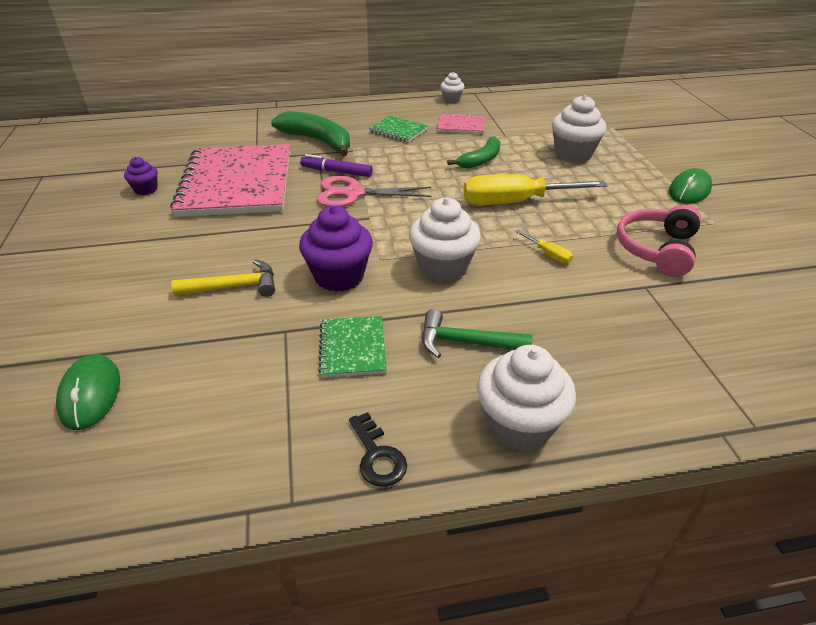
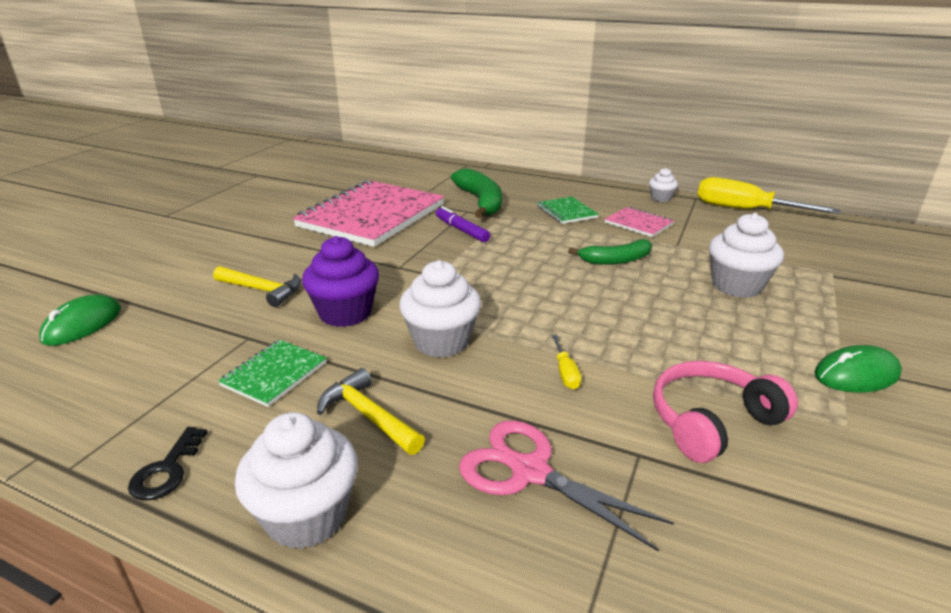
camera: 35 degrees right, 10 degrees down
purple cupcake [124,157,158,195] -> none
pink scissors [316,176,432,207] -> pink scissors moved to [459,420,674,552]
green hammer [422,309,533,358] -> yellow hammer [317,368,425,455]
yellow screwdriver [463,174,608,205] -> yellow screwdriver moved to [697,177,841,214]

